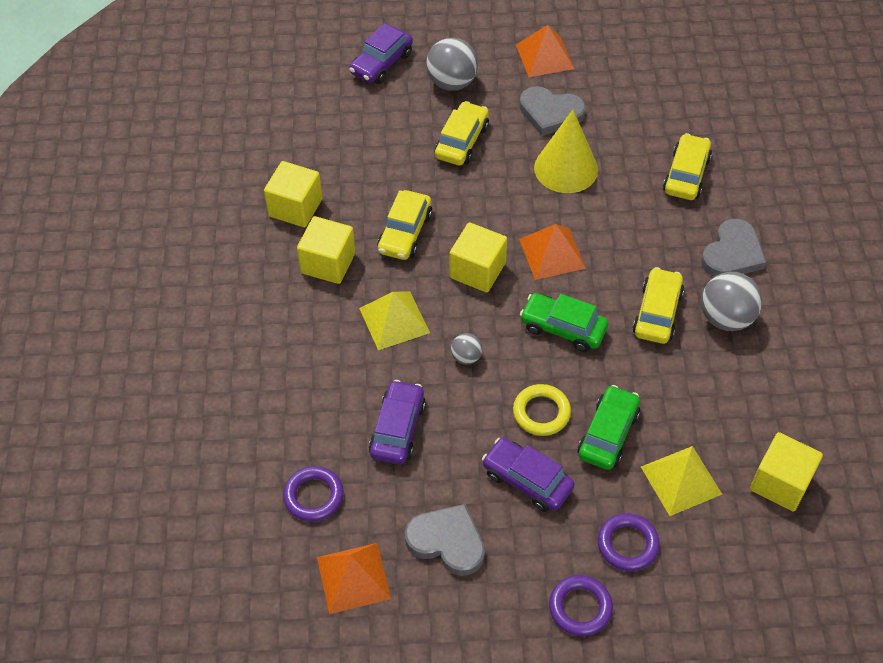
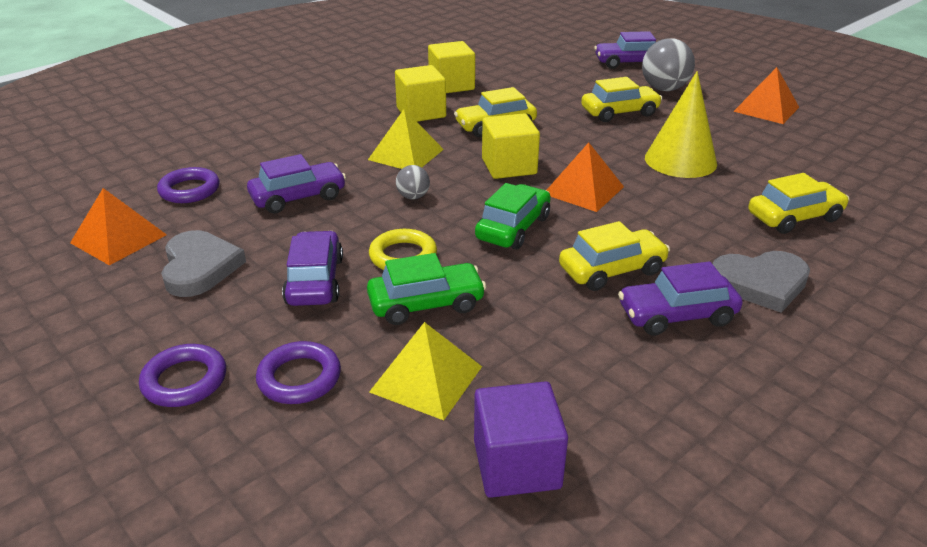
camera: 50 degrees right, 20 degrees down
grey heart [519,86,586,136] -> none
green car [520,293,609,352] -> green car turned 45 degrees clockwise [475,183,551,250]
grey ball [701,272,762,331] -> purple car [618,261,743,335]
yellow cube [750,432,823,511] -> purple cube [474,381,568,498]

